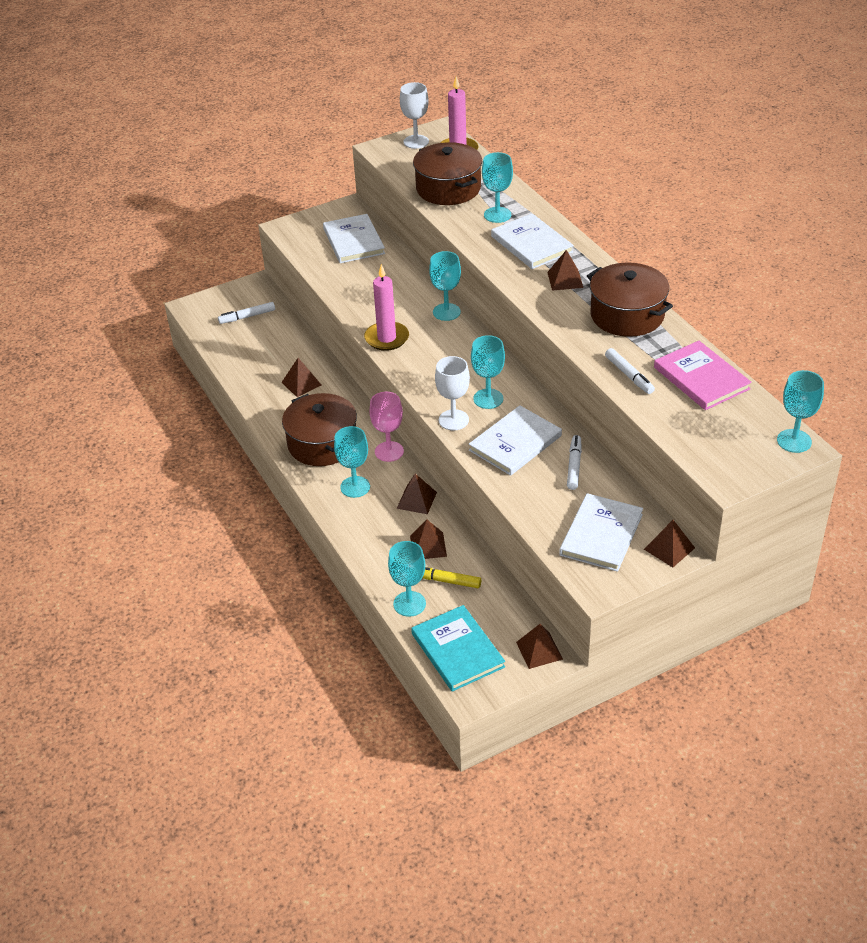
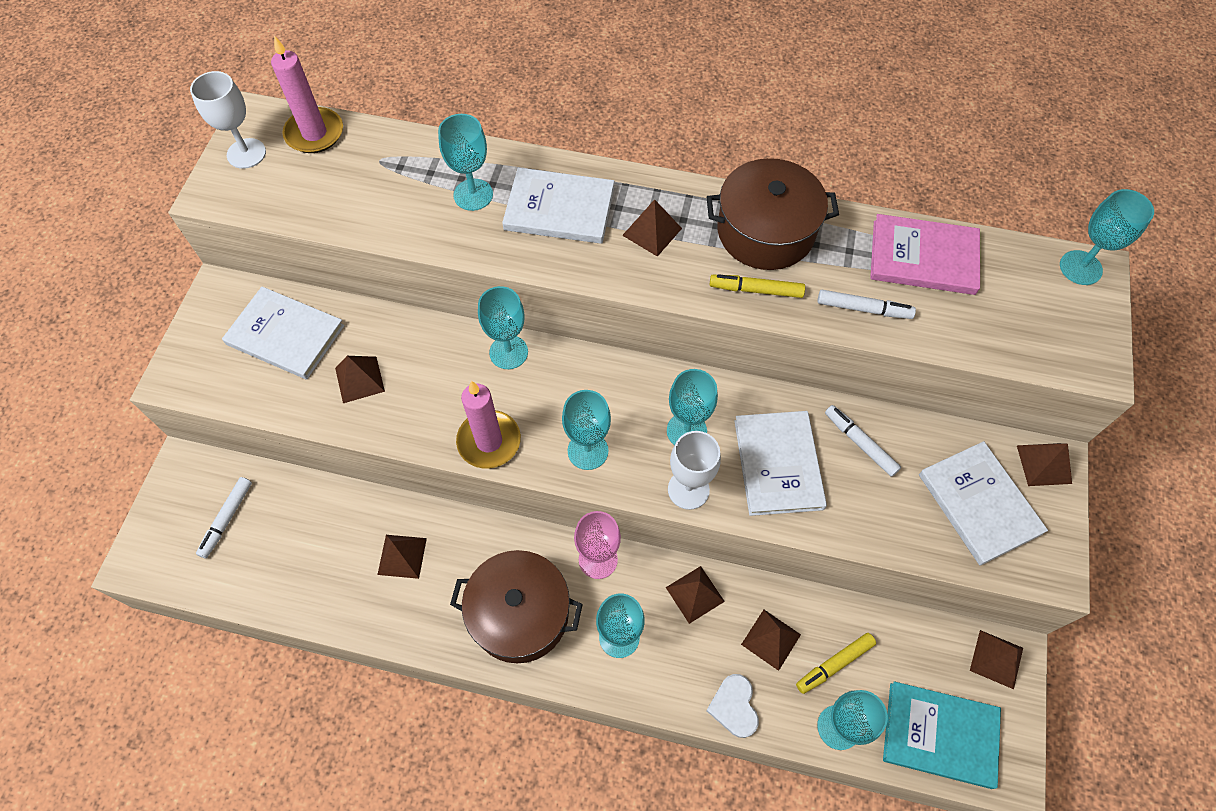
camera: 50 degrees left, 20 degrees up
brown pot [413,142,482,205] -> none
none -> brown pyramid [335,356,385,403]
none -> turquoise goblet [562,390,611,470]
none -> white heart [706,674,759,738]
none -> yellow marker [710,274,805,298]

